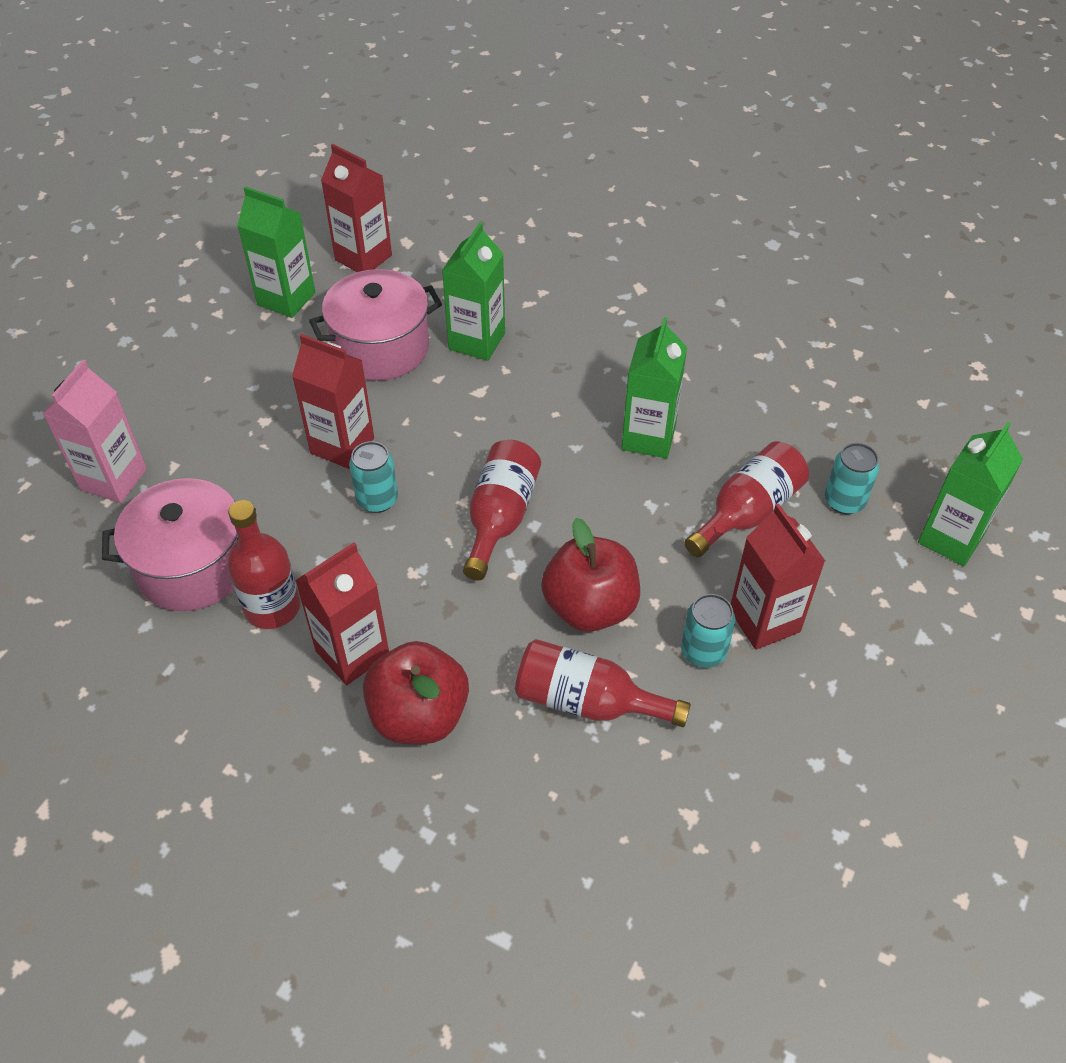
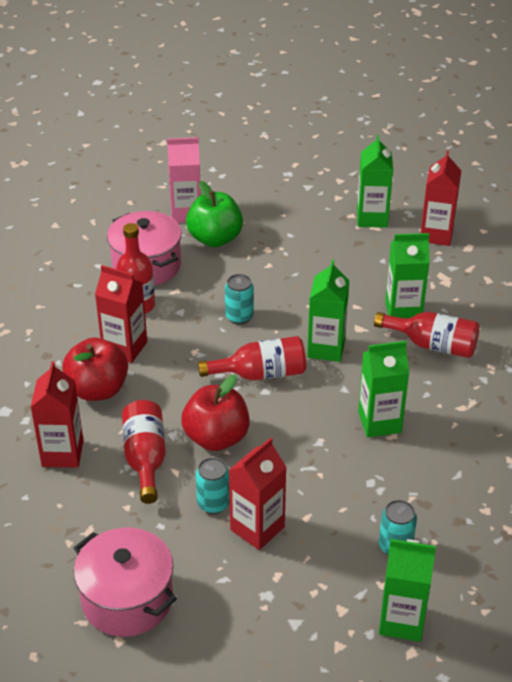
camera: 65 degrees right, 10 degrees down
red carton [292,334,374,469] -> red carton moved to [31,361,84,468]
pink pot [309,269,442,381] -> pink pot moved to [74,527,177,637]
red bottle [684,441,809,557] -> red bottle moved to [374,312,480,358]
none -> green apple [186,181,243,247]
none -> green carton [307,260,349,362]

